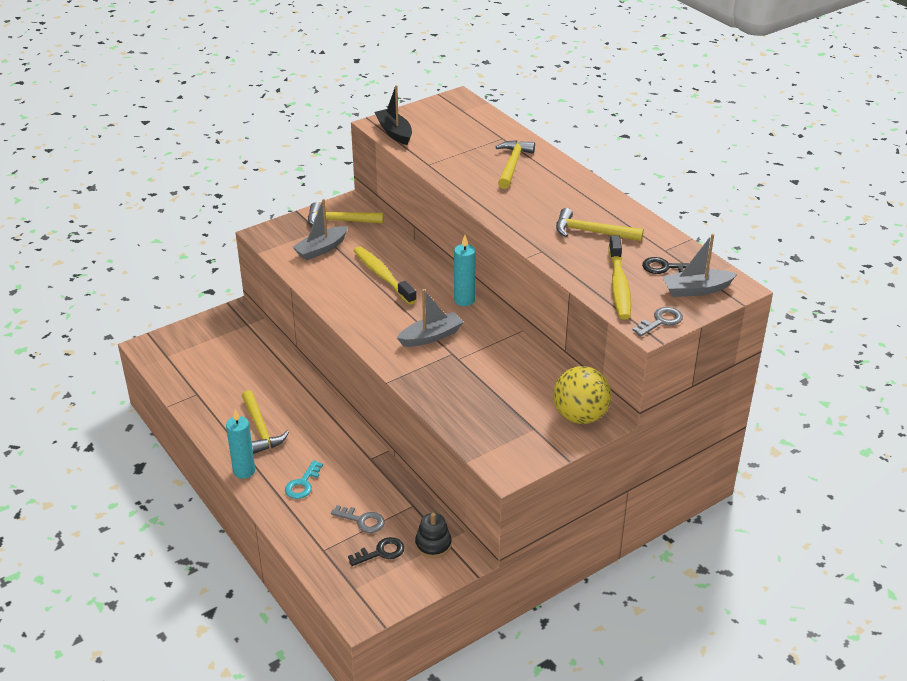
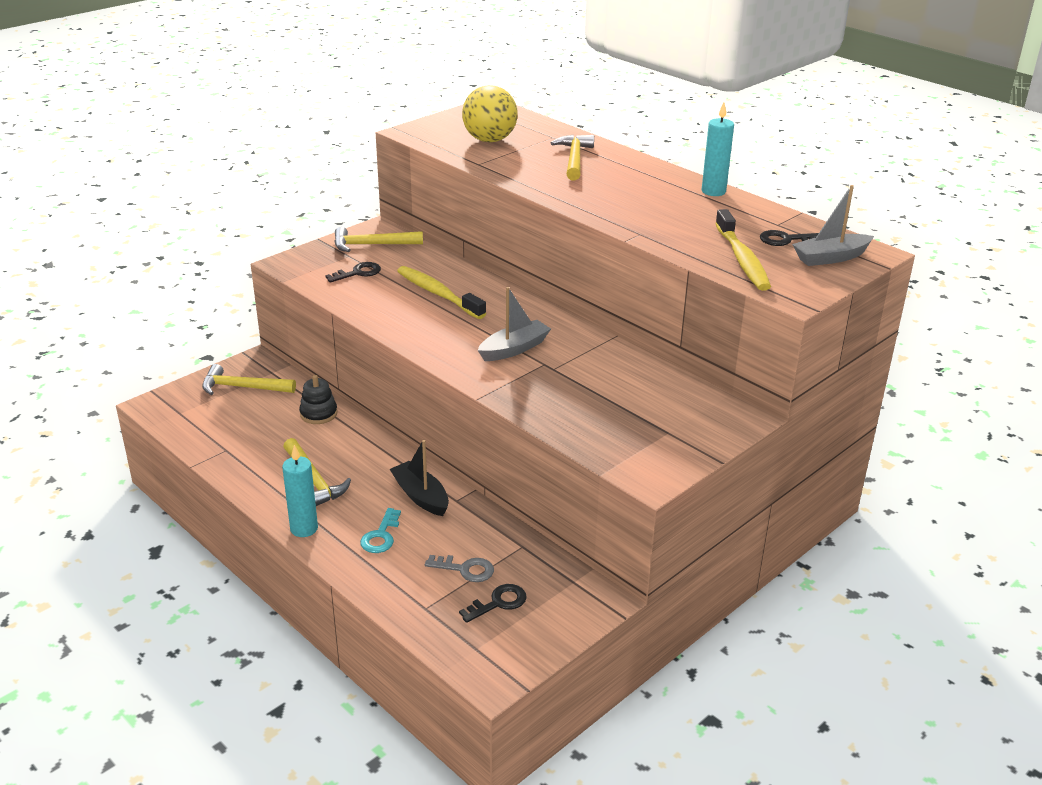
camera: 10 degrees left, 5 degrees down
grey boat [292,199,348,260] -> black key [325,262,381,283]
black boat [374,85,412,145] -> black boat moved to [390,440,449,516]
black stacking toy [415,513,452,558] -> black stacking toy moved to [299,375,337,424]
turquoise candle [454,235,476,306] -> turquoise candle moved to [702,102,734,196]
yellow ball [553,366,611,424] -> yellow ball moved to [462,85,518,142]
yellow hammer [556,208,644,241] -> yellow hammer moved to [202,364,296,395]
grey key [633,307,683,336] -> none

